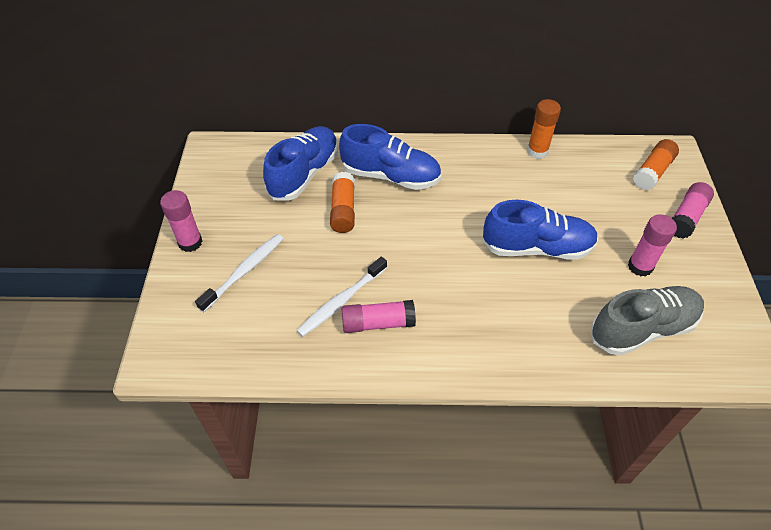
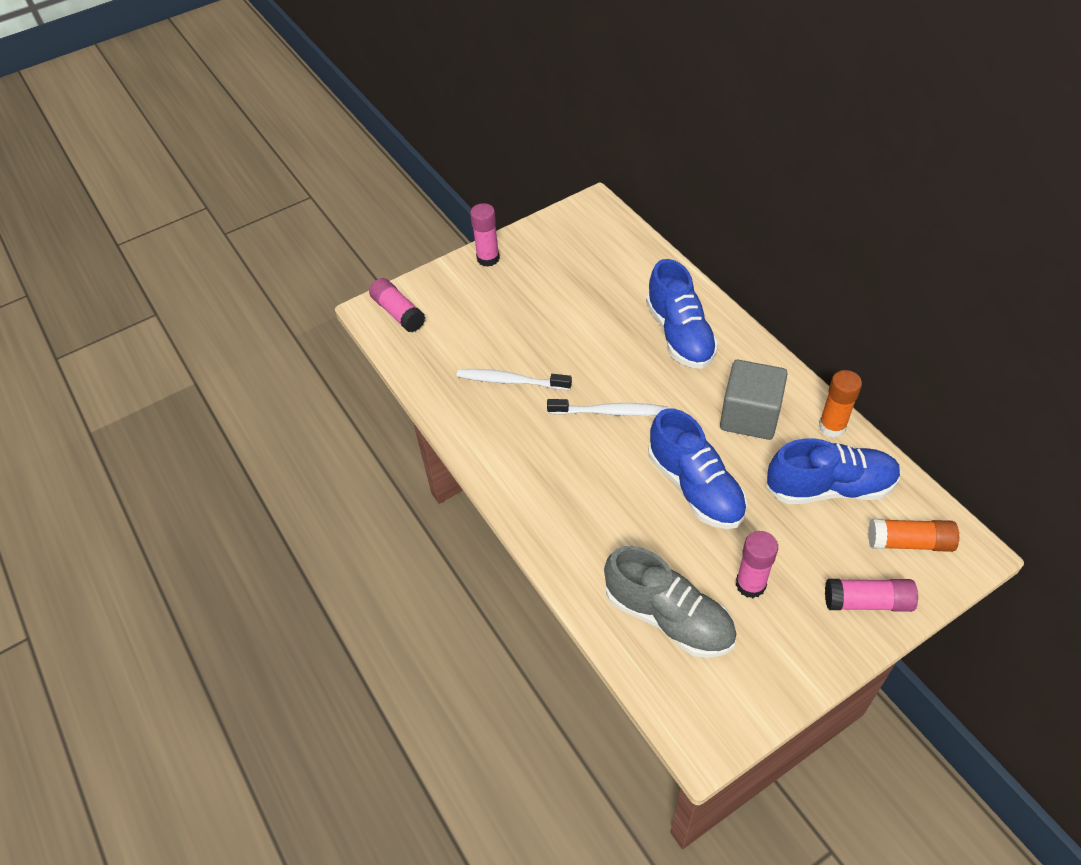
camera: 60 degrees right, 0 degrees up
white toothbrush [195,234,283,312] -> white toothbrush moved to [547,399,668,416]
blue shoe [263,126,338,201] -> blue shoe moved to [766,438,901,504]
orange glue stick [330,172,355,233] -> none
pink glue stick [342,300,416,333] -> pink glue stick moved to [369,278,425,332]
none -> grey cube [720,360,788,440]

